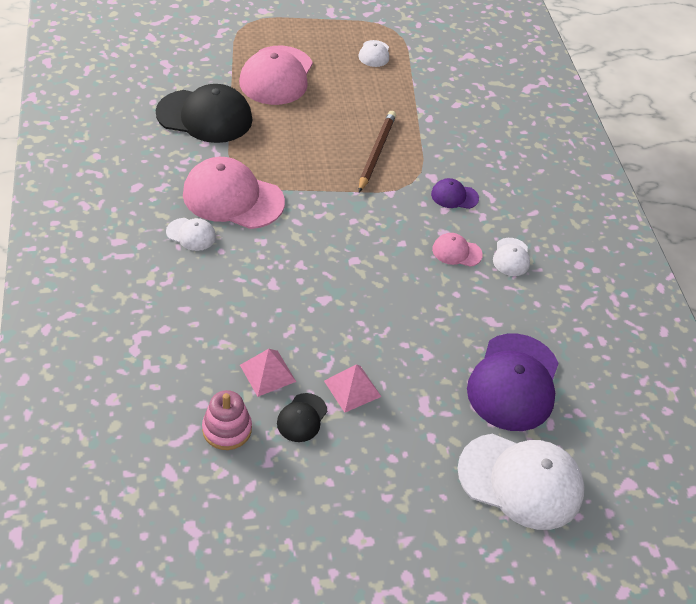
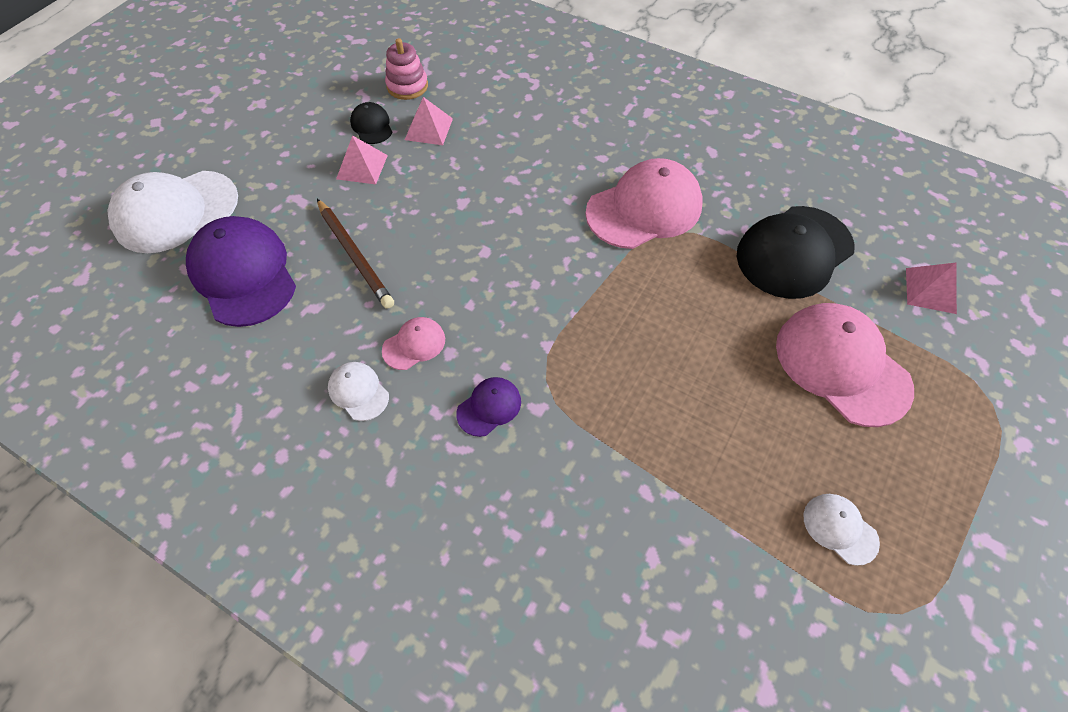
camera: 135 degrees right, 10 degrees up
white cap [166,218,216,251] -> none
brown pencil [359,111,396,192] -> brown pencil moved to [317,199,394,309]
none -> pink pyramid [906,263,957,314]

